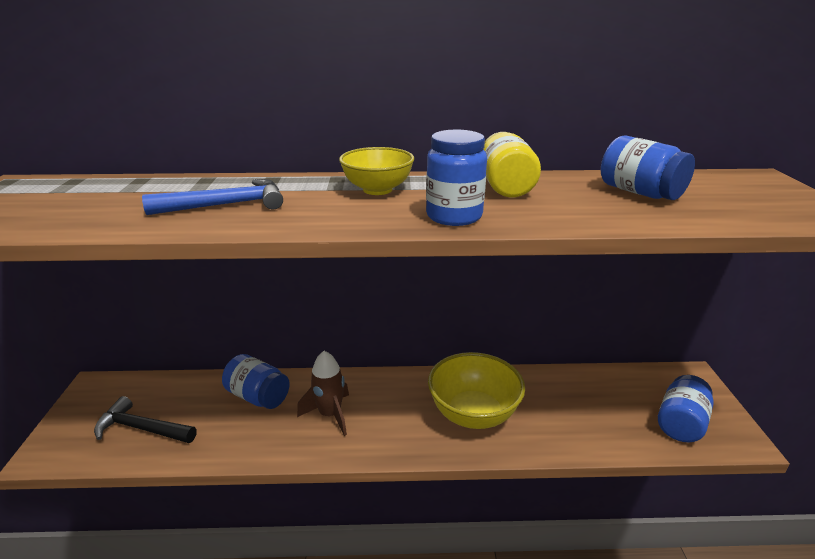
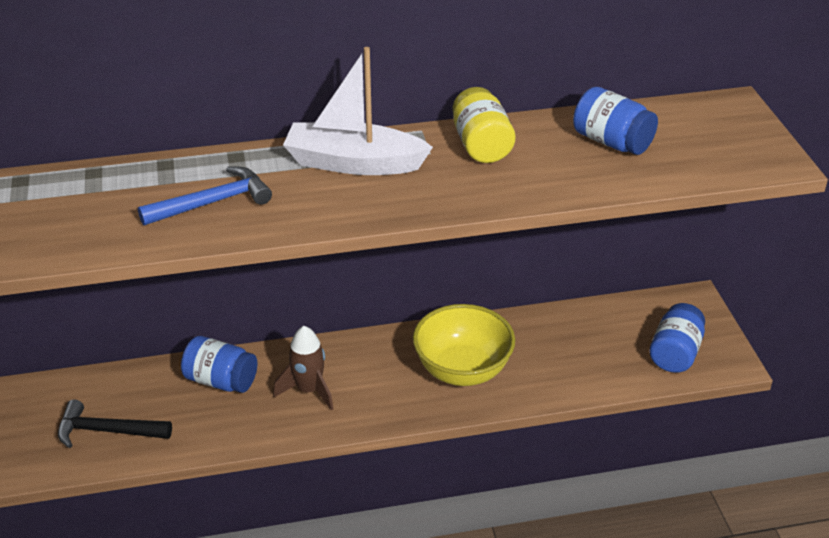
camera: 10 degrees left, 10 degrees up
yellow bowl [339,147,414,195] -> white boat [283,47,433,175]
blue jar [426,130,487,226] -> none

